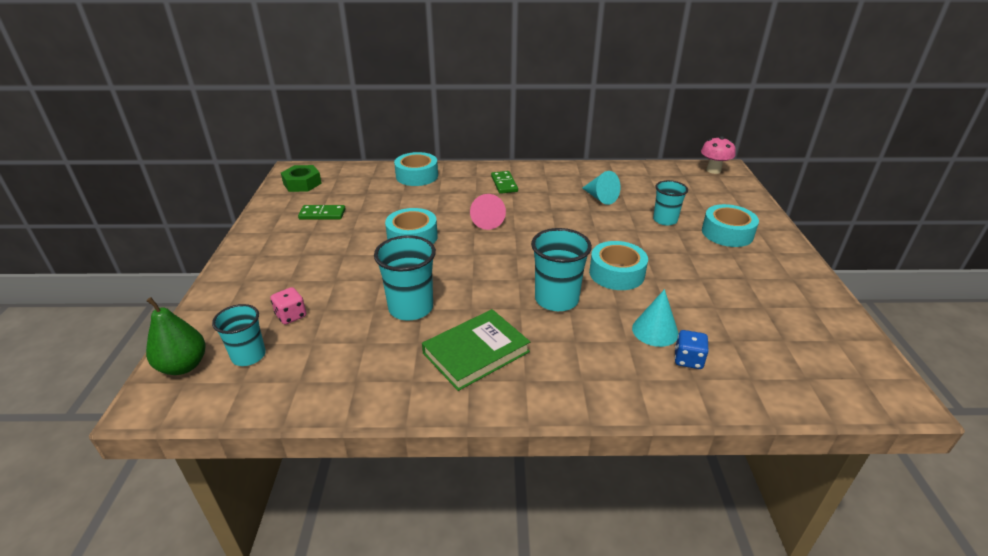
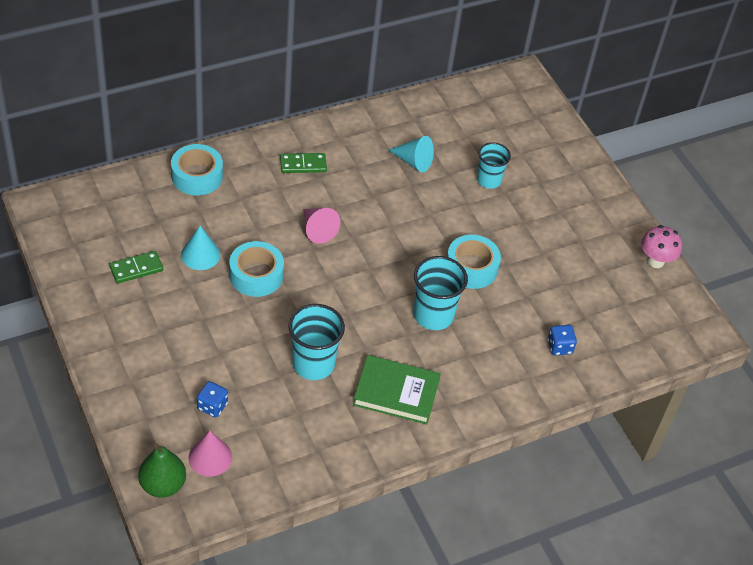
camera: 30 degrees left, 15 degrees up
turquoise cup [212,304,266,366] -> pink cone [189,431,232,477]
pink dice [270,287,306,325] -> blue dice [197,381,228,418]
green nut [281,165,322,192] -> none
green book [422,309,530,391] -> green book turned 75 degrees clockwise [353,355,441,424]
green domino [491,171,518,194] -> green domino turned 60 degrees counterclockwise [280,153,327,173]
turquoise cone [632,289,678,347] -> turquoise cone moved to [181,226,220,270]
pink mushroom [701,136,736,174] -> pink mushroom moved to [641,225,682,268]
turquoise tape [702,204,759,247] -> none

